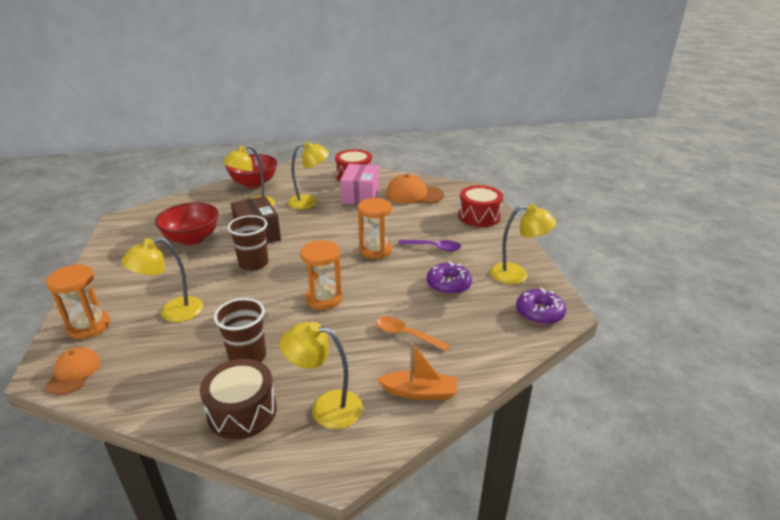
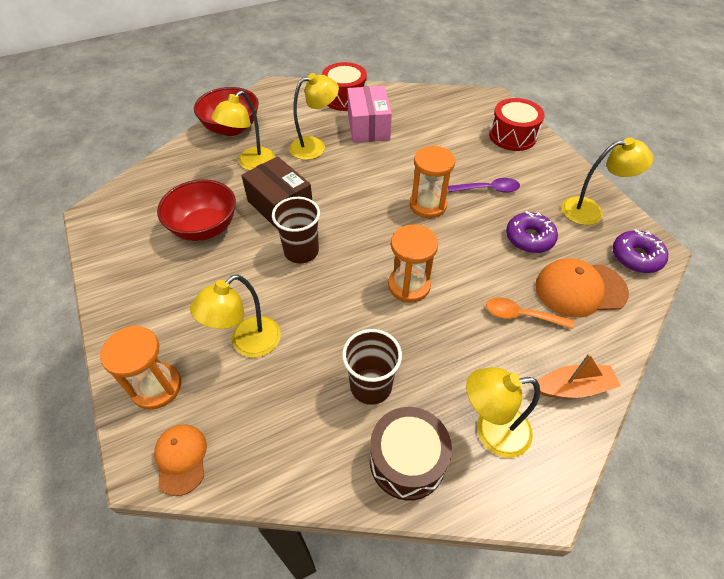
camera: 15 degrees left, 20 degrees up
orange cap [386,174,444,204] -> orange cap moved to [535,258,629,318]

